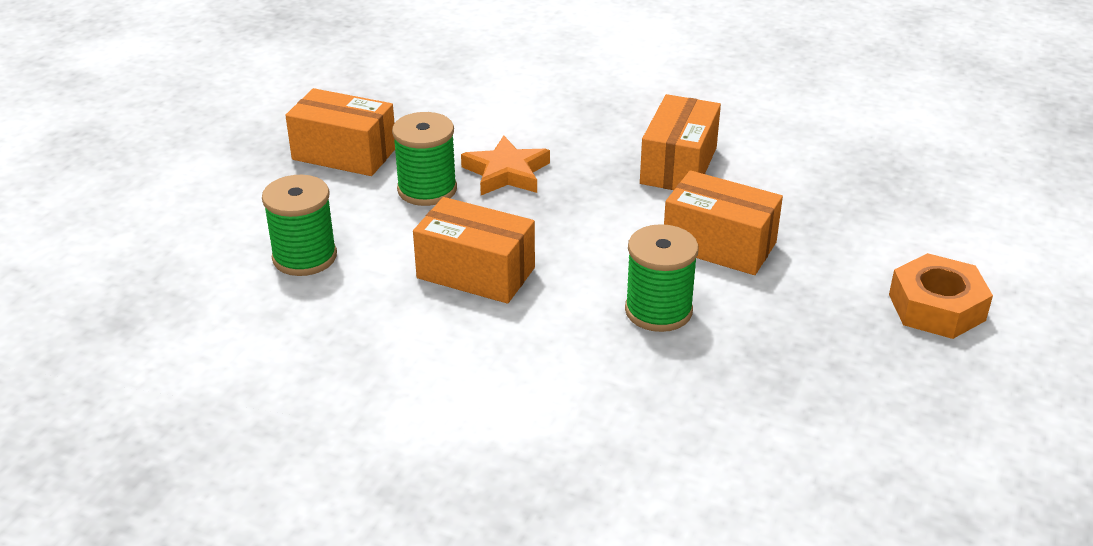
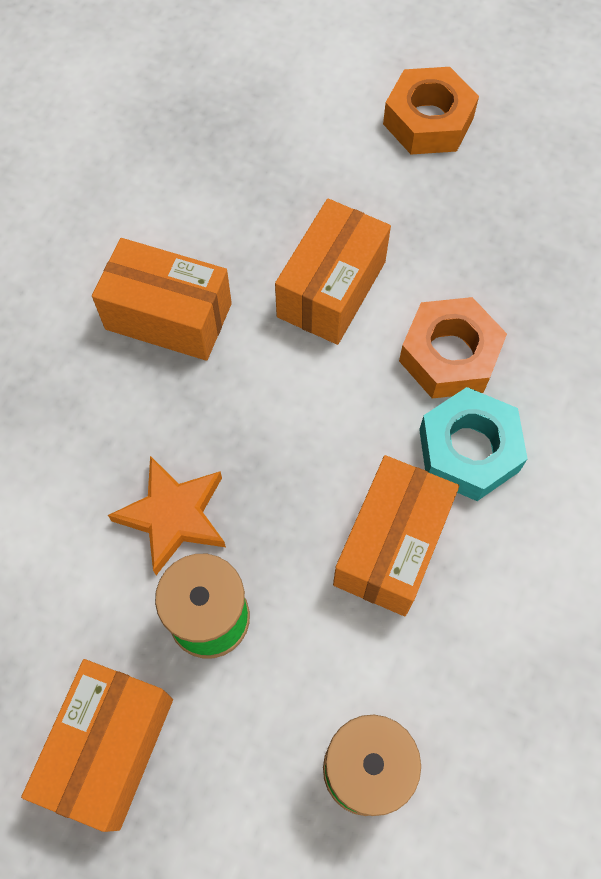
camera: 90 degrees left, 30 degrees up
green spool [625,224,699,332] -> orange nut [399,297,507,399]
none -> turquoise nut [419,387,528,501]

